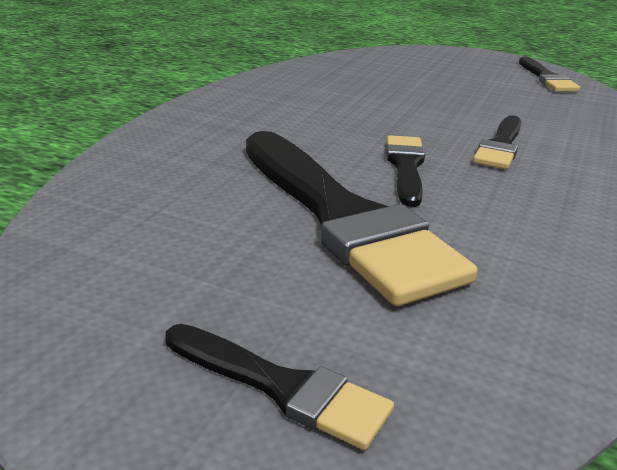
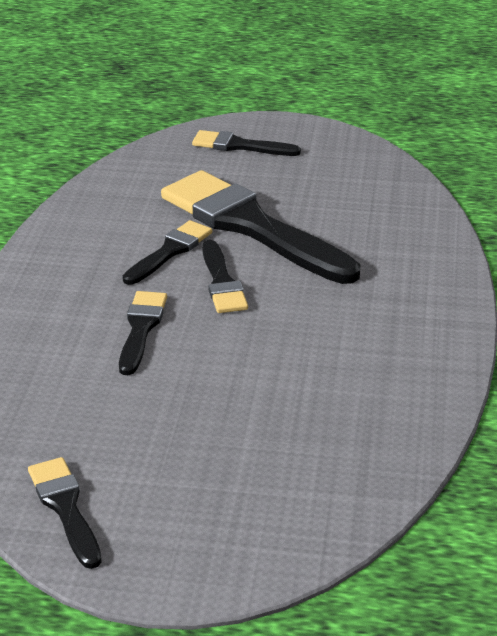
camera: 165 degrees right, 5 degrees up
none -> black brush [122,220,212,285]

